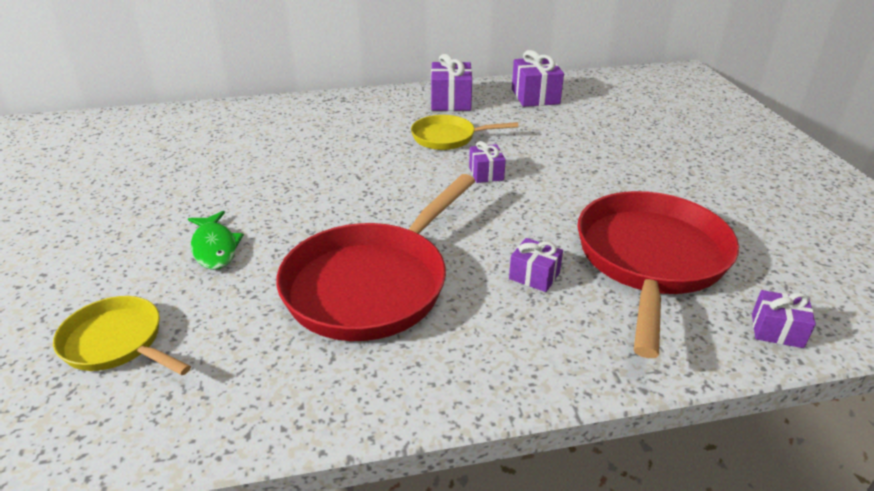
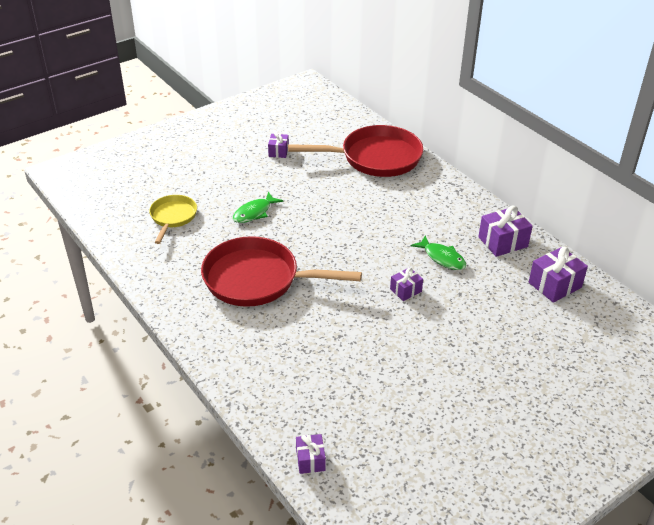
camera: 65 degrees right, 5 degrees up
yellow pan [411,115,519,150] -> green fish [411,236,466,270]
purple gift [509,238,563,292] -> purple gift moved to [268,132,289,158]
red pan [577,191,739,358] -> red pan moved to [288,125,423,177]

